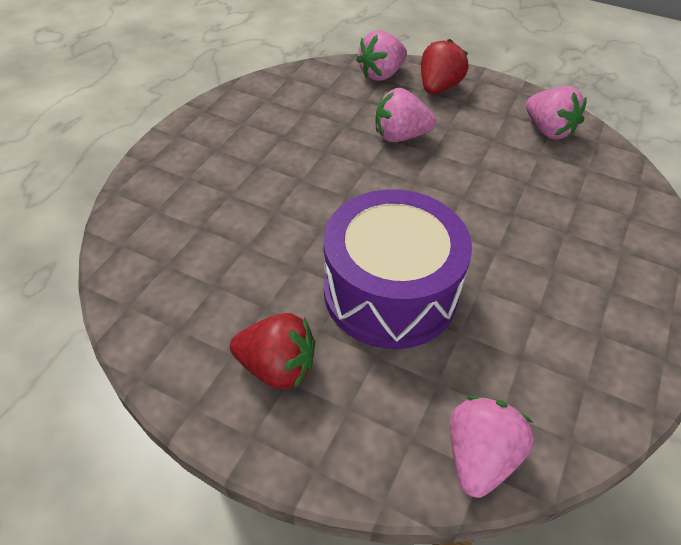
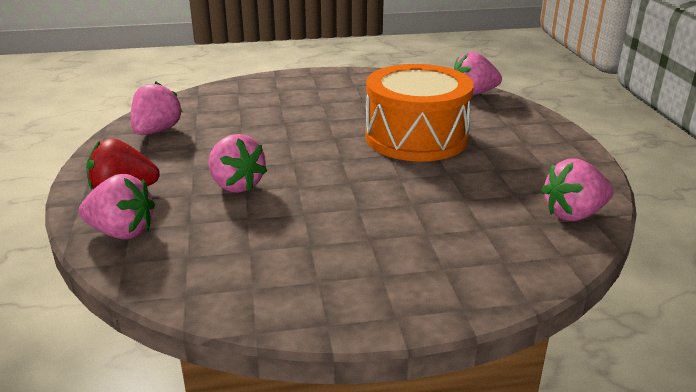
camera: 125 degrees left, 20 degrees down
red strawberry [230,313,315,390] -> none
purple drum [324,189,472,349] -> orange drum [365,64,474,161]
none -> pink strawberry [541,158,613,221]

